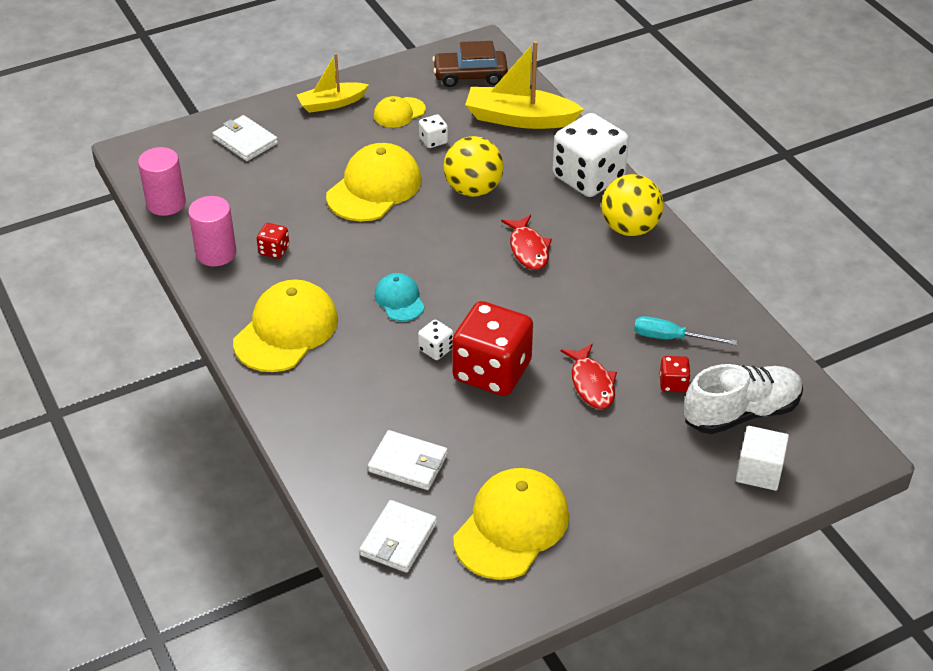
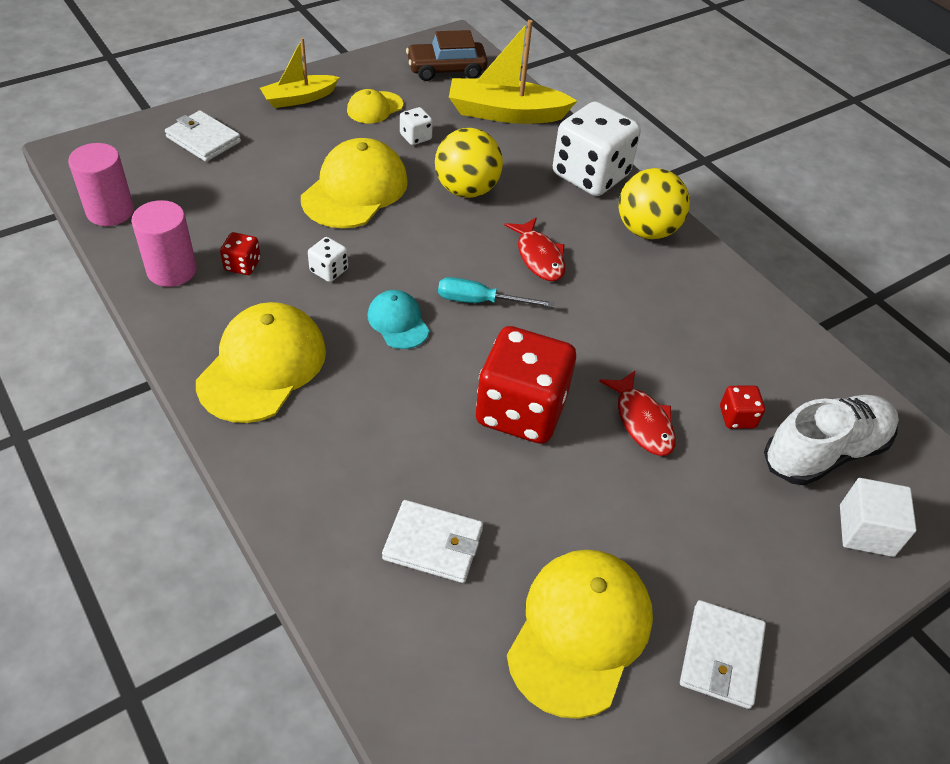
camera: 10 degrees left, 5 degrees up
white wallet [359,500,437,573] -> white wallet moved to [680,600,766,709]
white dice [418,320,453,360] -> white dice moved to [308,237,348,282]
turquoise screwdriver [634,316,737,345] -> turquoise screwdriver moved to [438,277,554,307]

